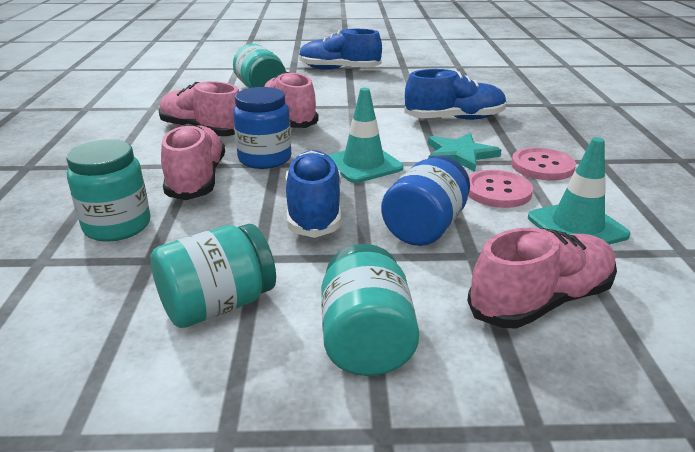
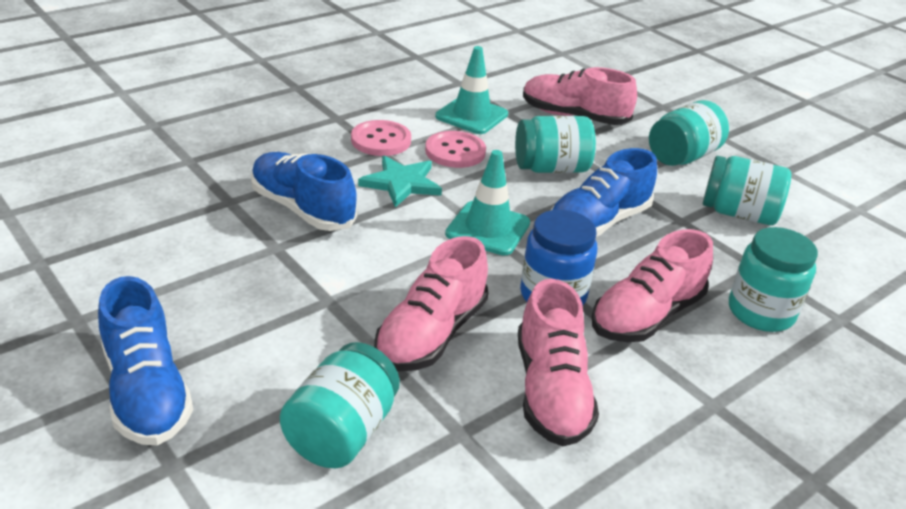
camera: 130 degrees left, 5 degrees up
blue jar [381,156,470,246] -> turquoise jar [515,116,596,173]

